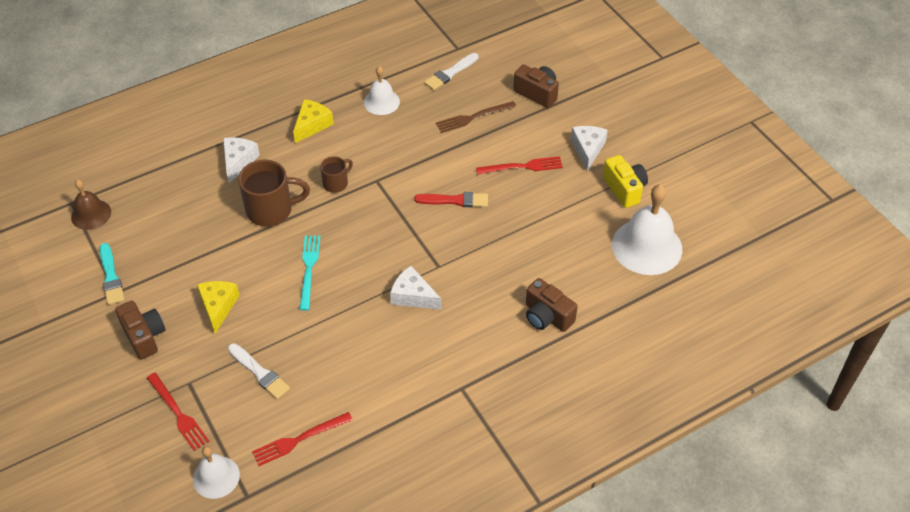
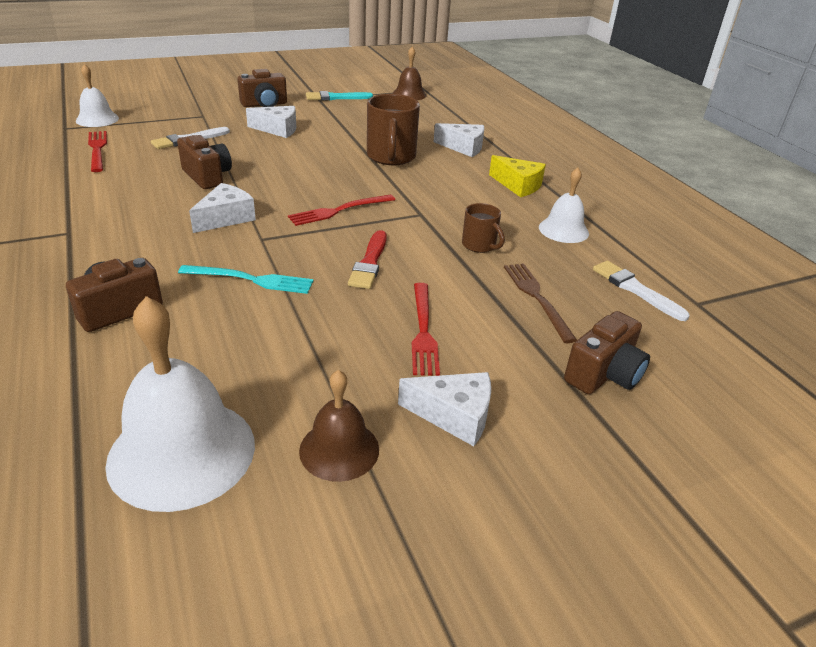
camera: 95 degrees right, 15 degrees down
red fork [147,373,209,451] -> red fork moved to [288,194,395,226]
yellow cheese [197,281,240,334] -> white cheese [246,106,296,138]
turquoise fork [299,235,321,311] -> turquoise fork moved to [178,265,313,294]
brown mug [320,156,353,193] -> brown mug moved to [462,203,505,253]
yellow camera [603,155,648,208] -> brown bell [299,370,379,482]
none -> brown camera [177,135,232,189]

